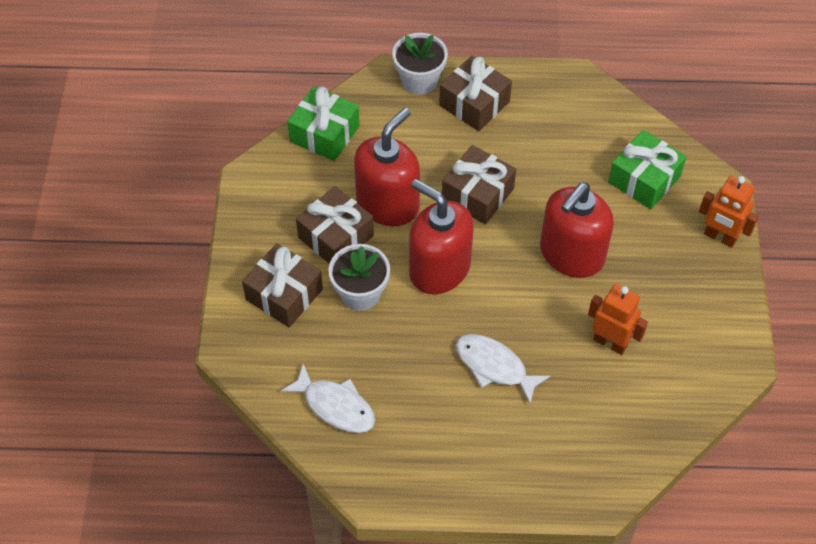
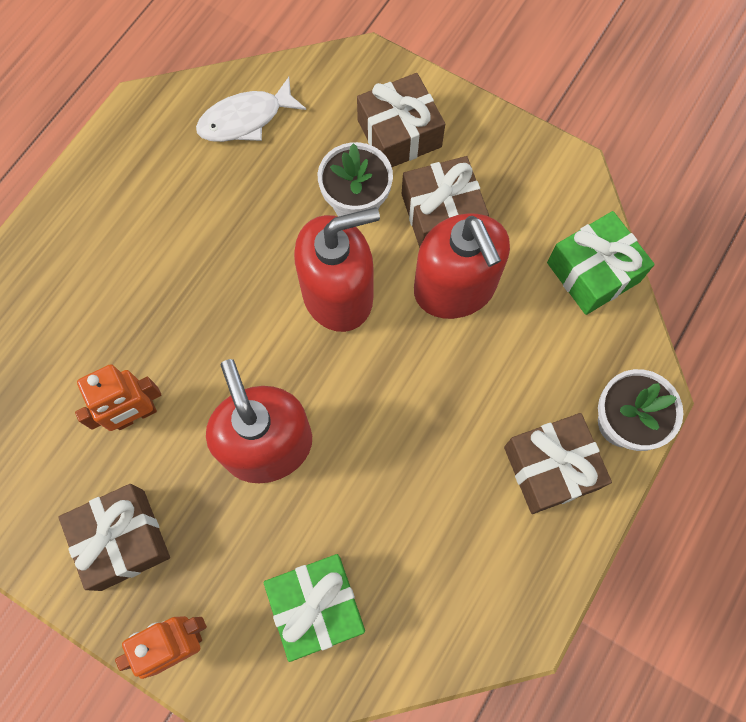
camera: 120 degrees right, 15 degrees up
brown gift [442,145,516,224] -> brown gift moved to [58,484,170,591]
white fish [456,334,551,404] -> none

